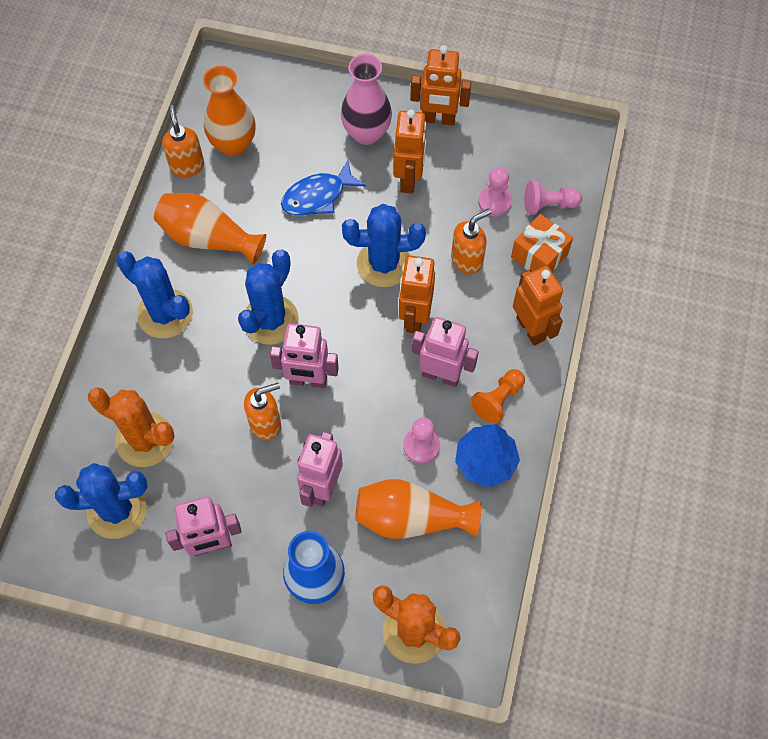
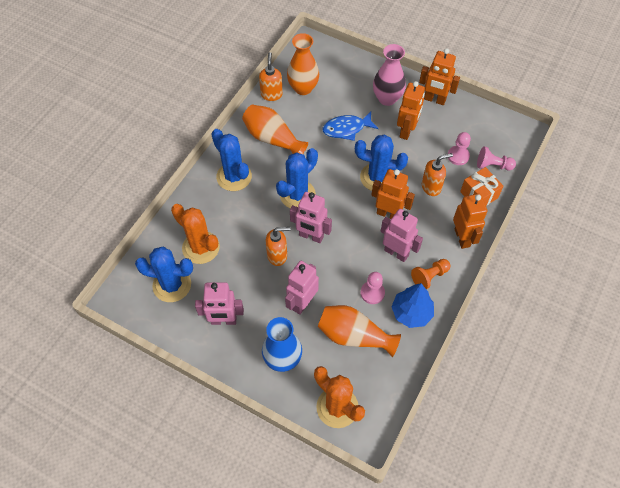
camera: 15 degrees right, 5 degrees down
orange robot [399,255,435,333] -> orange robot turned 90 degrees clockwise [371,169,415,219]

